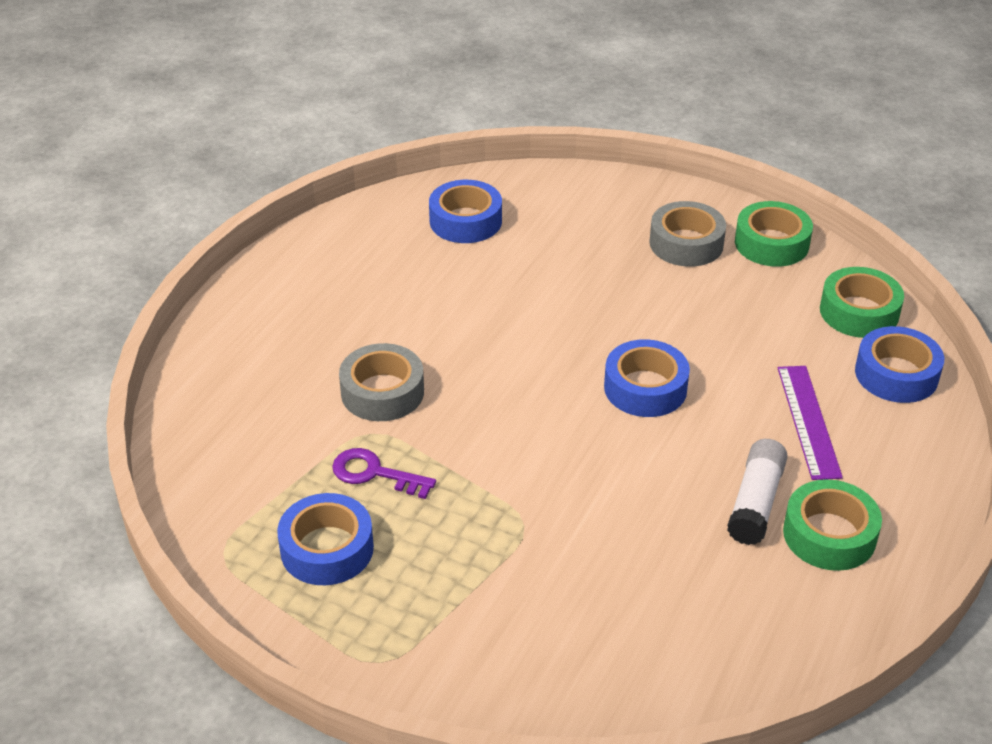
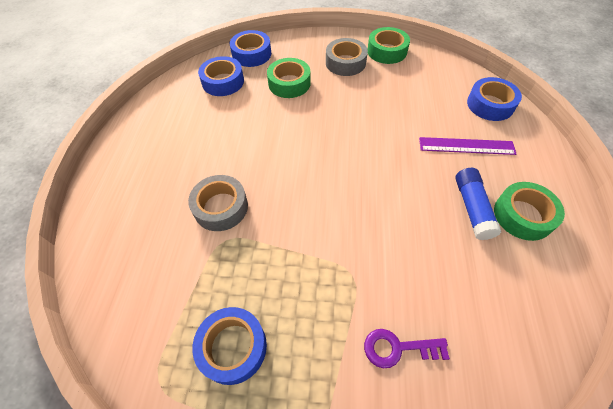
camera: 20 degrees left, 15 degrees up
purple key [332,448,436,499] -> purple key moved to [364,329,450,368]
blue tape [604,339,690,417] -> blue tape moved to [229,30,271,67]
white glue stick [727,439,788,545] -> blue glue stick [455,168,502,240]
purple ruler [778,366,843,480] -> purple ruler turned 60 degrees counterclockwise [419,137,516,155]
green tape [820,267,904,338] -> green tape moved to [267,58,311,98]

